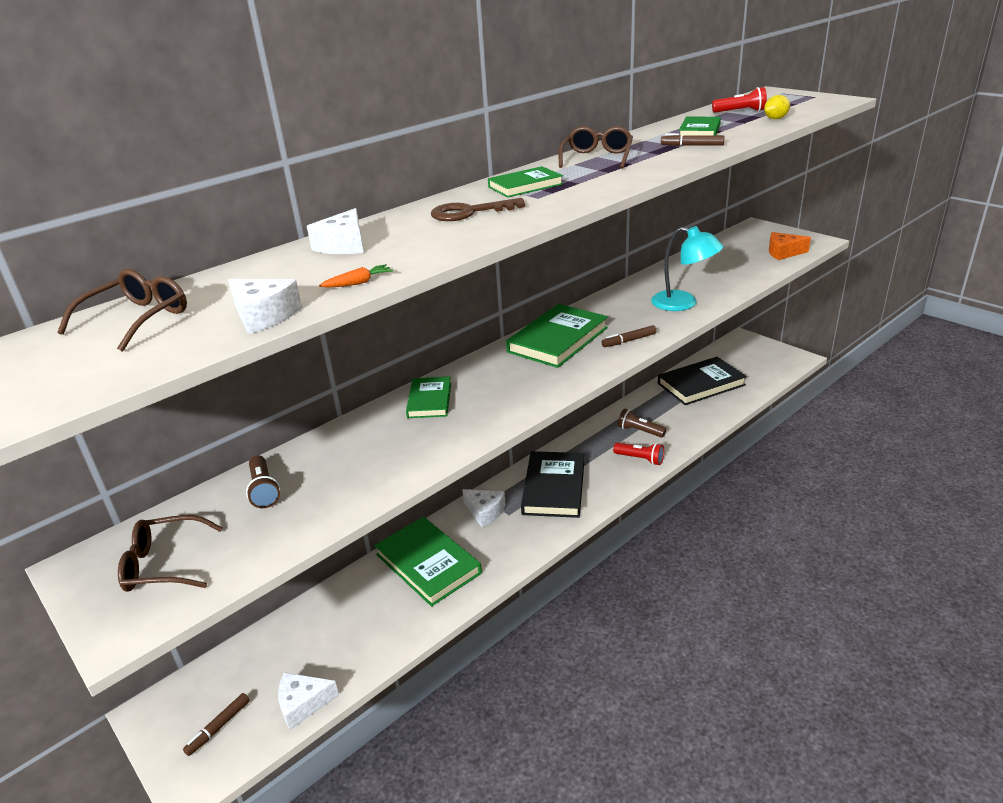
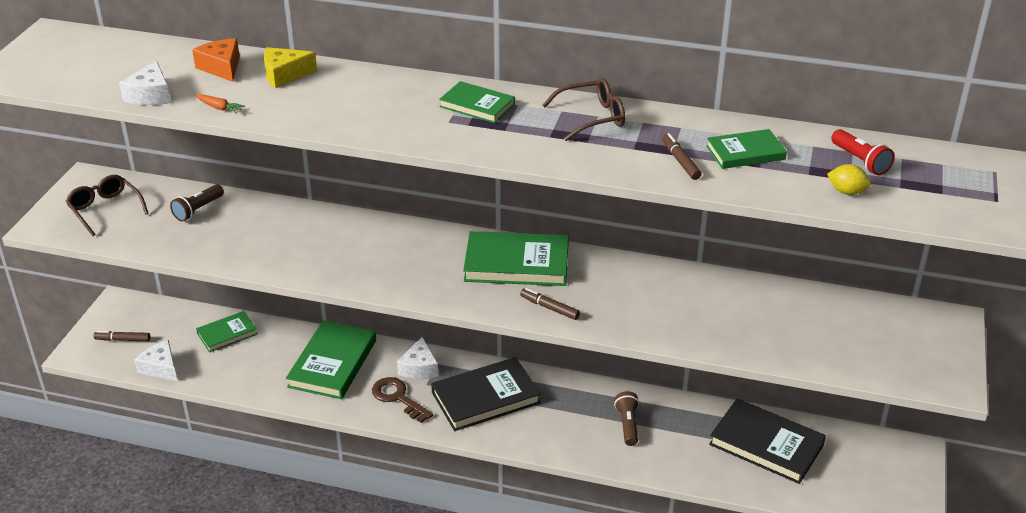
camera: 55 degrees right, 5 degrees up
brown glasses [57,269,187,352] -> none
white cheese [307,208,363,254] -> yellow cheese [264,47,317,88]
green book [406,376,451,418] -> green book moved to [196,311,258,352]
brown key [431,198,525,221] -> brown key moved to [372,377,433,423]
red flashlight [613,443,664,465] -> none
turquoise lamp [651,226,723,311] -> none
orange cheese [769,232,811,260] -> orange cheese moved to [192,38,240,82]

